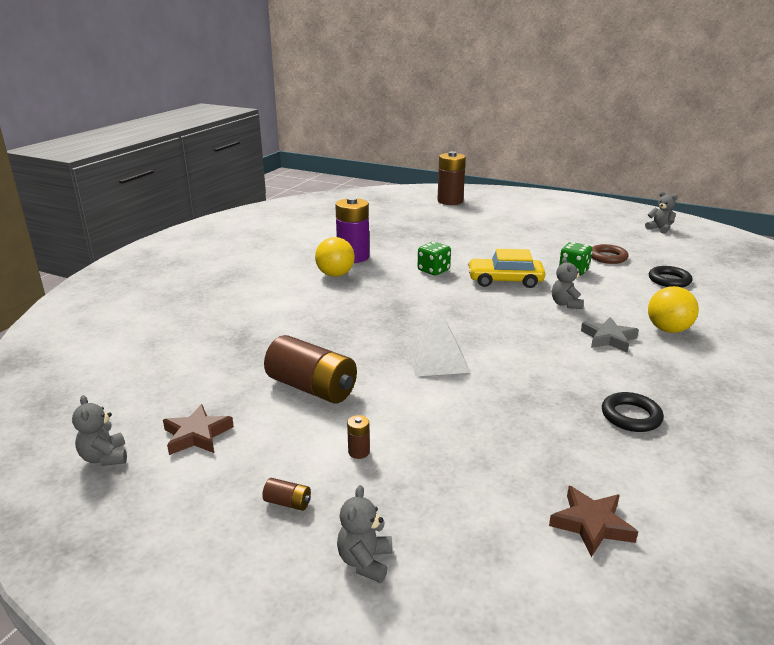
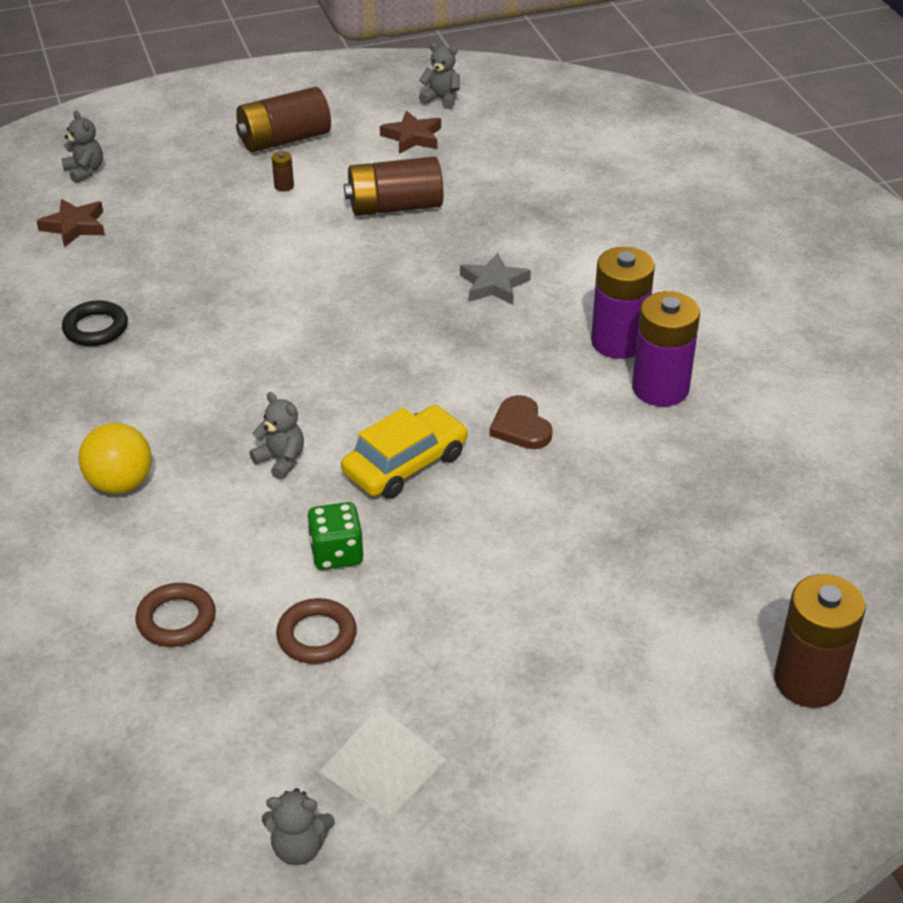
camera: 135 degrees right, 15 degrees up
brown battery [262,478,311,511] -> brown battery [236,87,331,152], size x2.48
yellow ball [315,237,355,277] -> purple battery [591,247,655,359]
grey teddy bear [337,485,392,583] -> grey teddy bear moved to [61,111,103,183]
white pyramid [407,310,471,376] -> white pyramid moved to [319,707,446,820]
green dice [418,242,451,275] -> brown heart [489,395,553,449]
grey star [581,317,639,353] -> grey star moved to [460,253,531,305]
black ring [649,266,692,287] -> brown ring [135,583,216,647]

